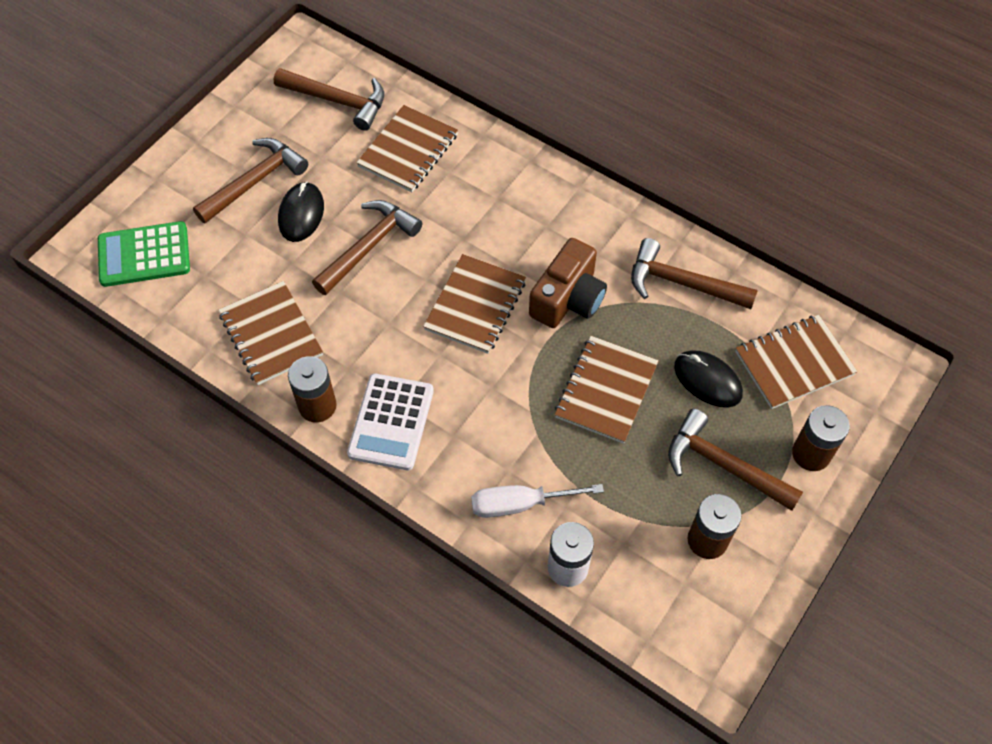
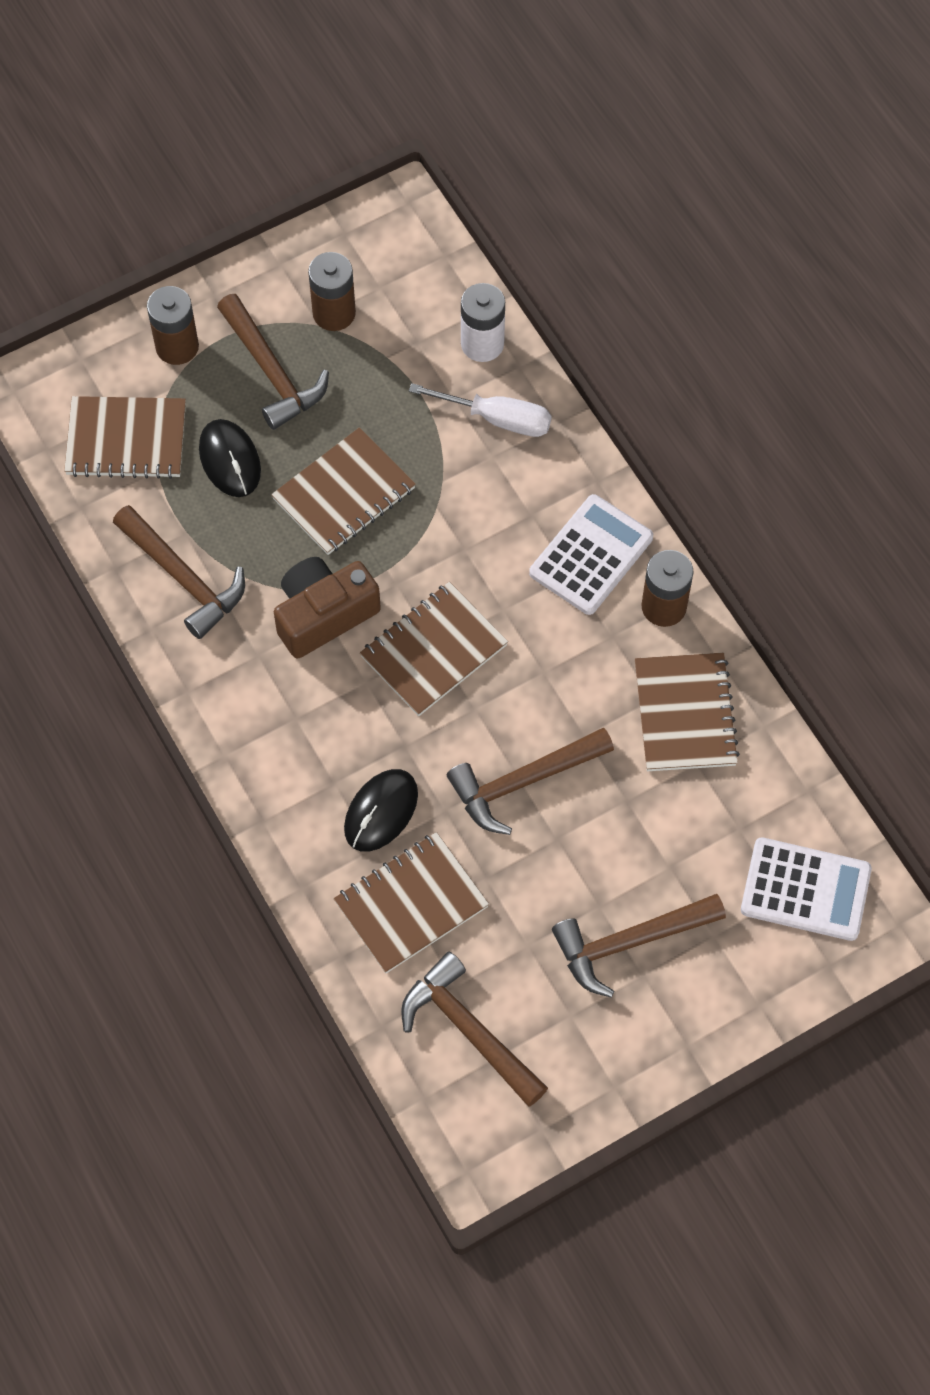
camera: 155 degrees left, 5 degrees up
green calculator [98,221,190,287] -> white calculator [741,837,872,941]
black mouse [278,181,324,242] -> black mouse moved to [344,769,418,852]

